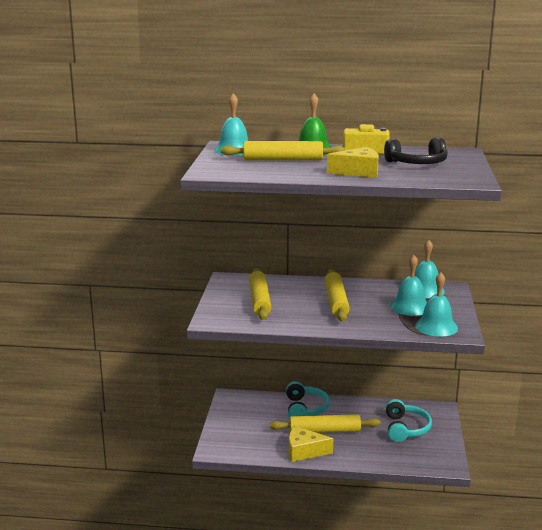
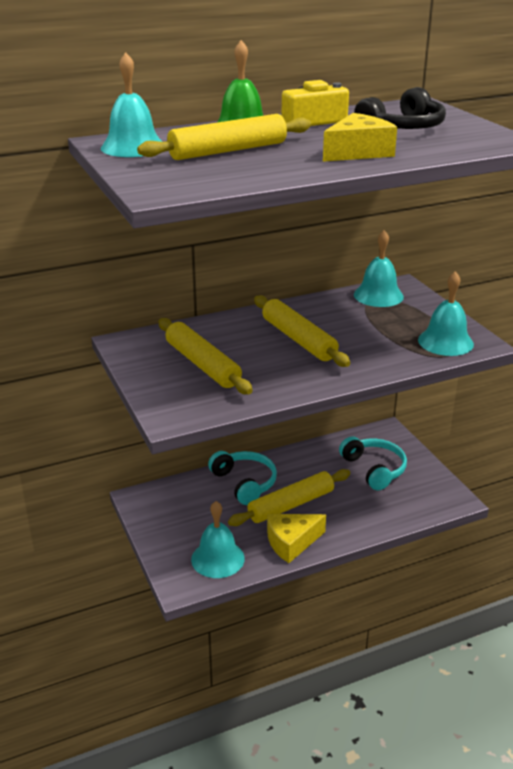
camera: 30 degrees left, 10 degrees up
turquoise bell [390,255,427,316] -> turquoise bell moved to [191,501,245,578]

